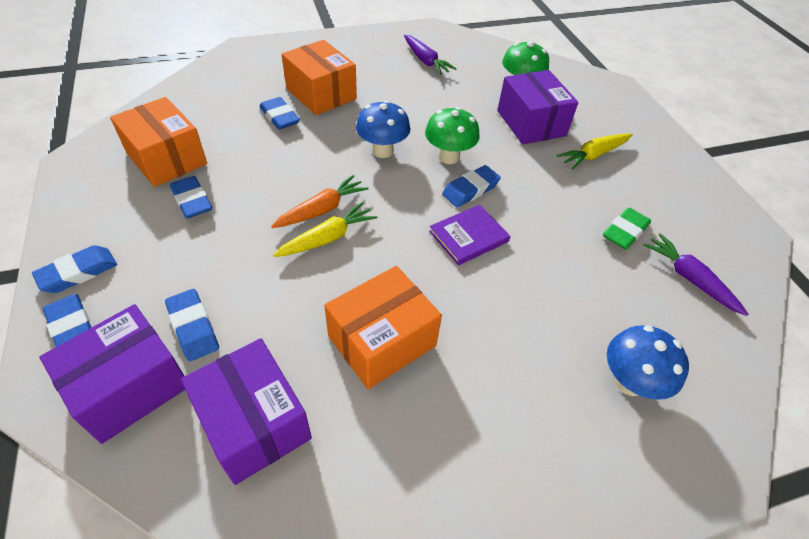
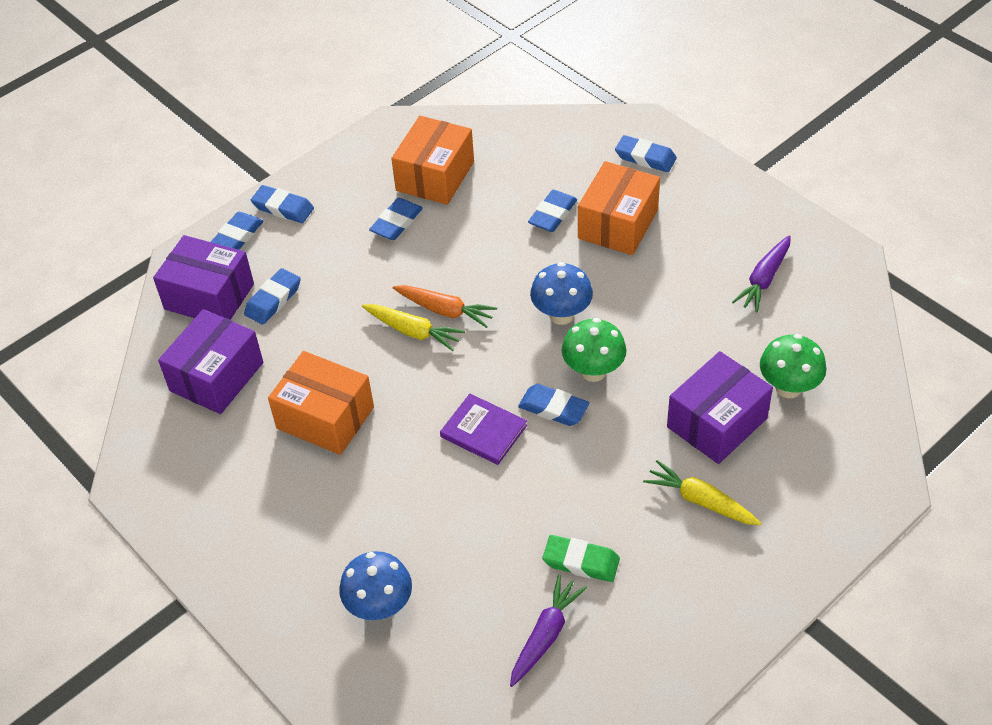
camera: 70 degrees right, 0 degrees up
none -> blue eraser [615,135,677,172]

